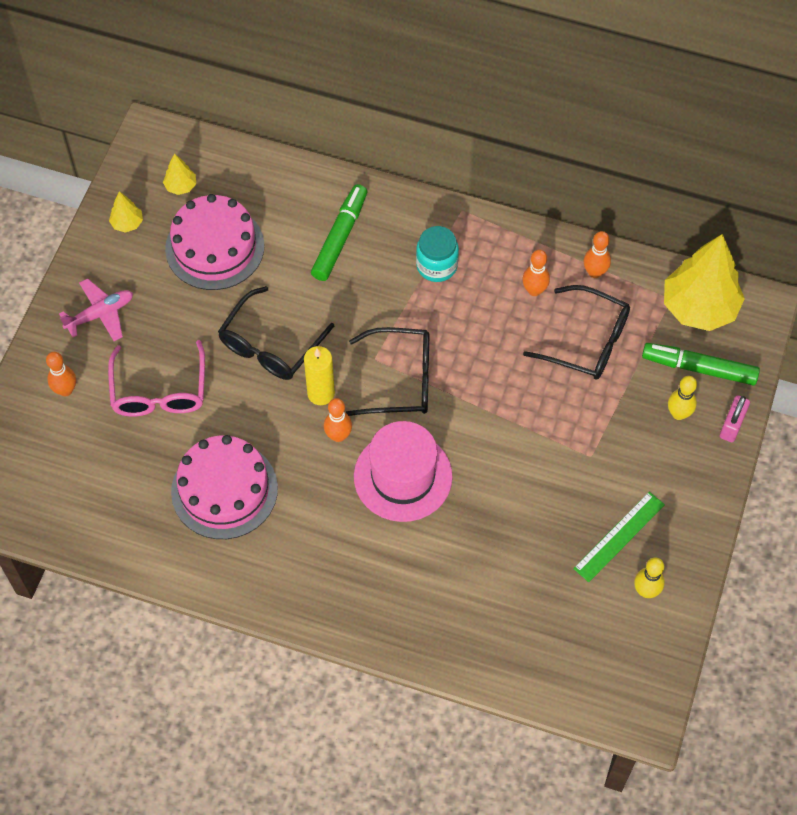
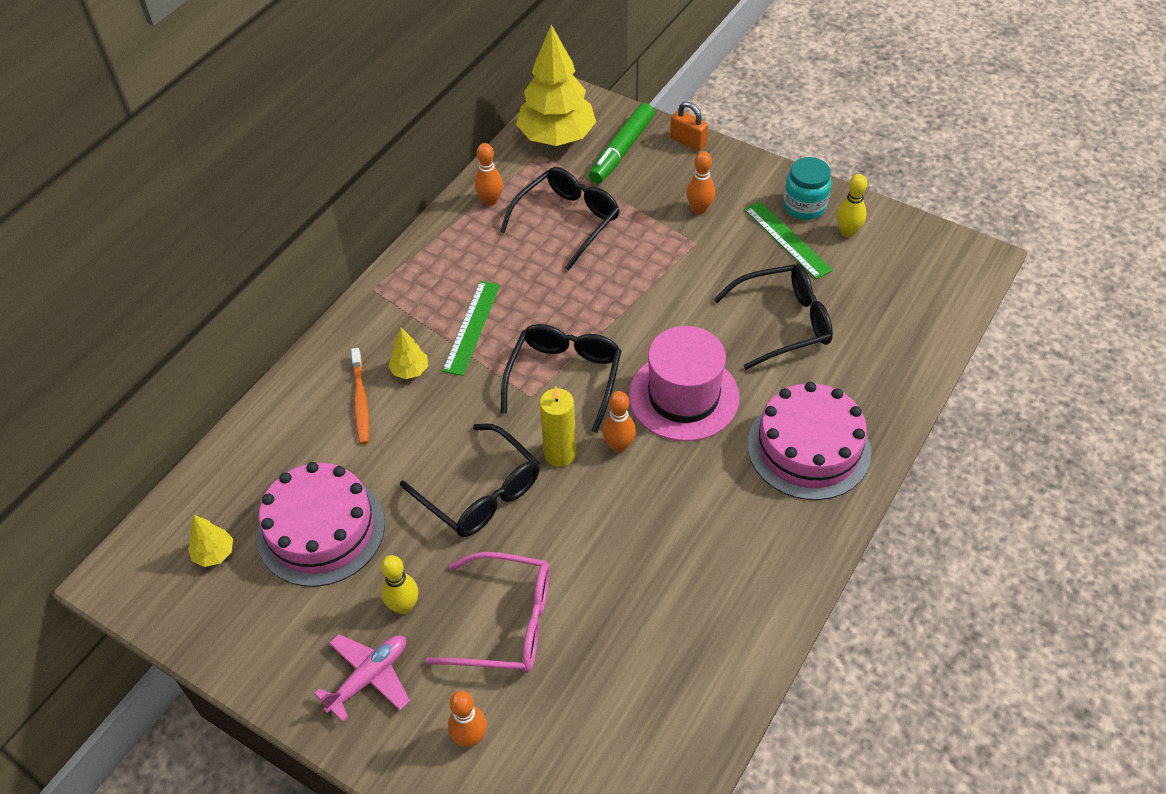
camera: 75 degrees left, 10 degrees down
pink plane [59,278,133,341] -> pink plane turned 60 degrees clockwise [314,634,410,722]
yellow tree [109,191,143,233] -> yellow tree moved to [388,327,428,379]
pink cake [171,435,278,539] -> pink cake moved to [747,382,871,500]
green marker [311,184,367,281] -> orange toothbrush [351,348,369,444]
turquoise jar [416,226,459,282] -> turquoise jar moved to [783,157,831,220]
orange bowling pin [522,250,550,296] -> orange bowling pin moved to [686,151,715,214]
yellow bowling pin [668,376,697,420] -> yellow bowling pin moved to [381,555,418,614]
pink padlock [720,395,750,442] -> orange padlock [670,102,708,151]
none -> green ruler [442,281,500,376]
none -> black glasses [713,264,833,370]

